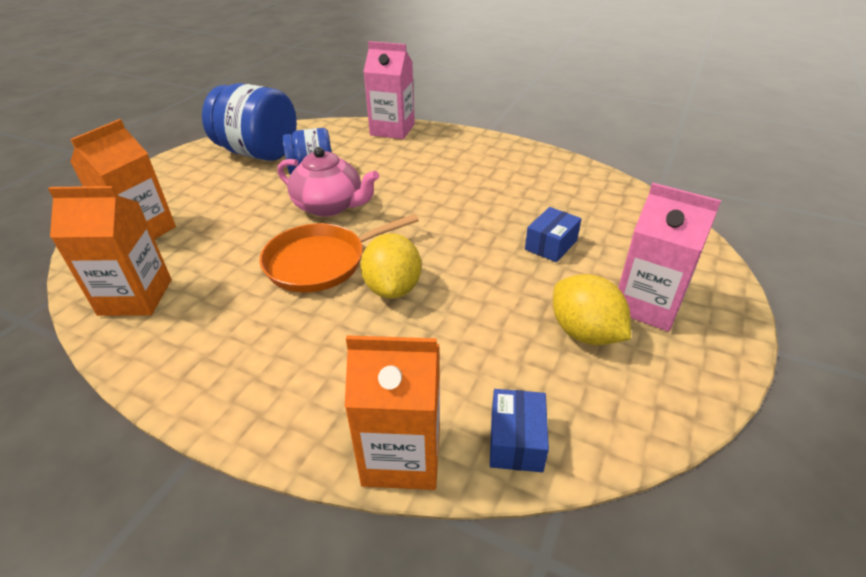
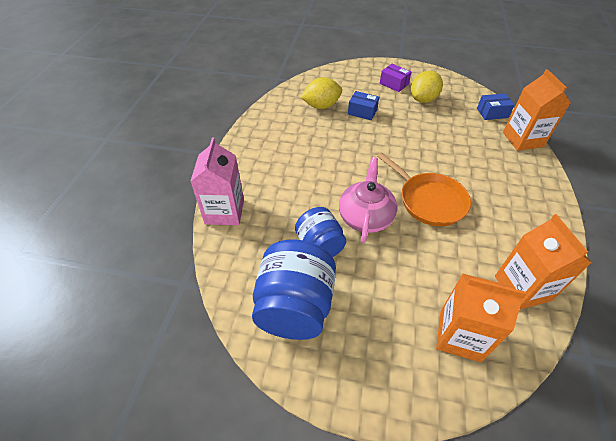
camera: 105 degrees left, 10 degrees up
yellow lemon [360,233,422,299] -> yellow lemon moved to [301,77,342,109]
pink carton [618,183,721,332] -> purple box [380,64,411,92]

